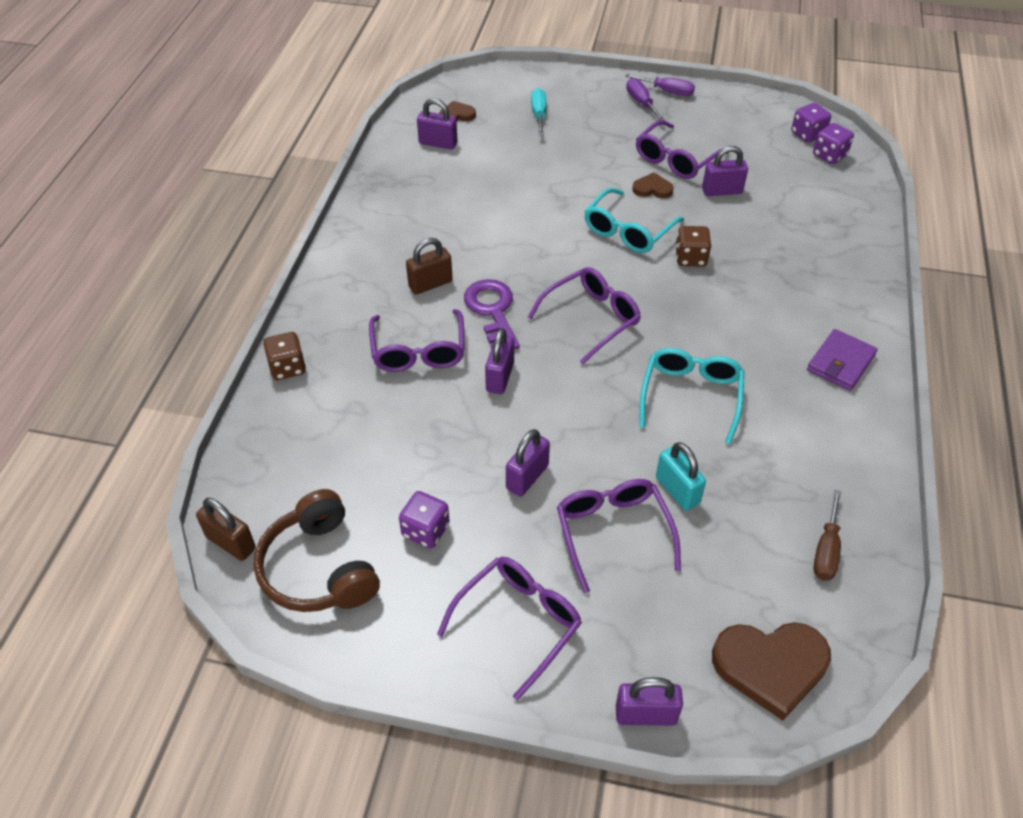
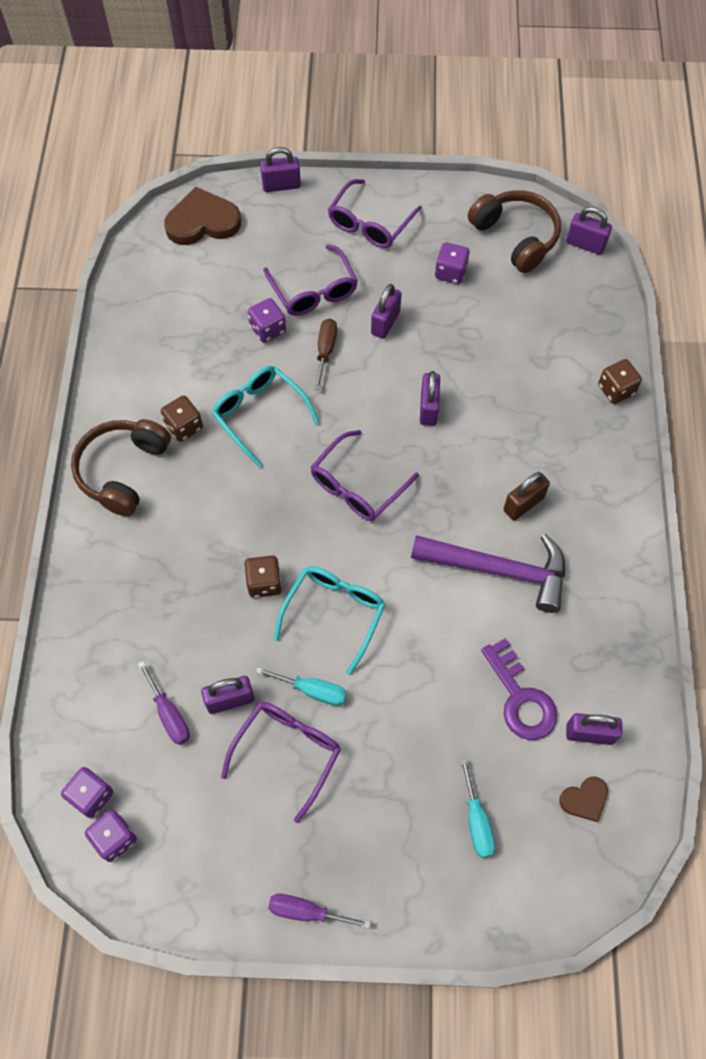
camera: 170 degrees right, 15 degrees up
brown padlock [196,498,256,561] -> purple padlock [566,207,612,255]
purple glasses [369,309,465,372] -> none
purple key [464,279,520,350] -> purple key moved to [481,638,557,740]
purple screwdriver [626,78,665,121] -> purple screwdriver moved to [138,661,190,745]
brown heart [632,172,674,198] -> turquoise screwdriver [255,667,347,706]
turquoise glasses [639,348,744,444] -> turquoise glasses turned 135 degrees clockwise [212,366,319,467]
turquoise padlock [656,442,706,511] -> purple dice [248,298,286,343]
purple wallet [807,329,878,391] -> brown headphones [71,419,171,516]
brown screwdriver [813,490,842,581] -> brown screwdriver moved to [314,319,337,390]
none -> brown dice [161,395,203,442]
none -> purple hammer [411,534,565,613]

